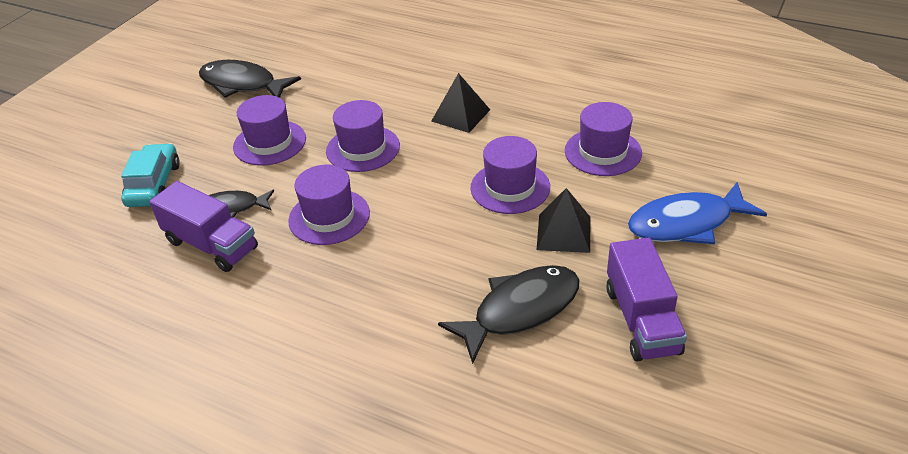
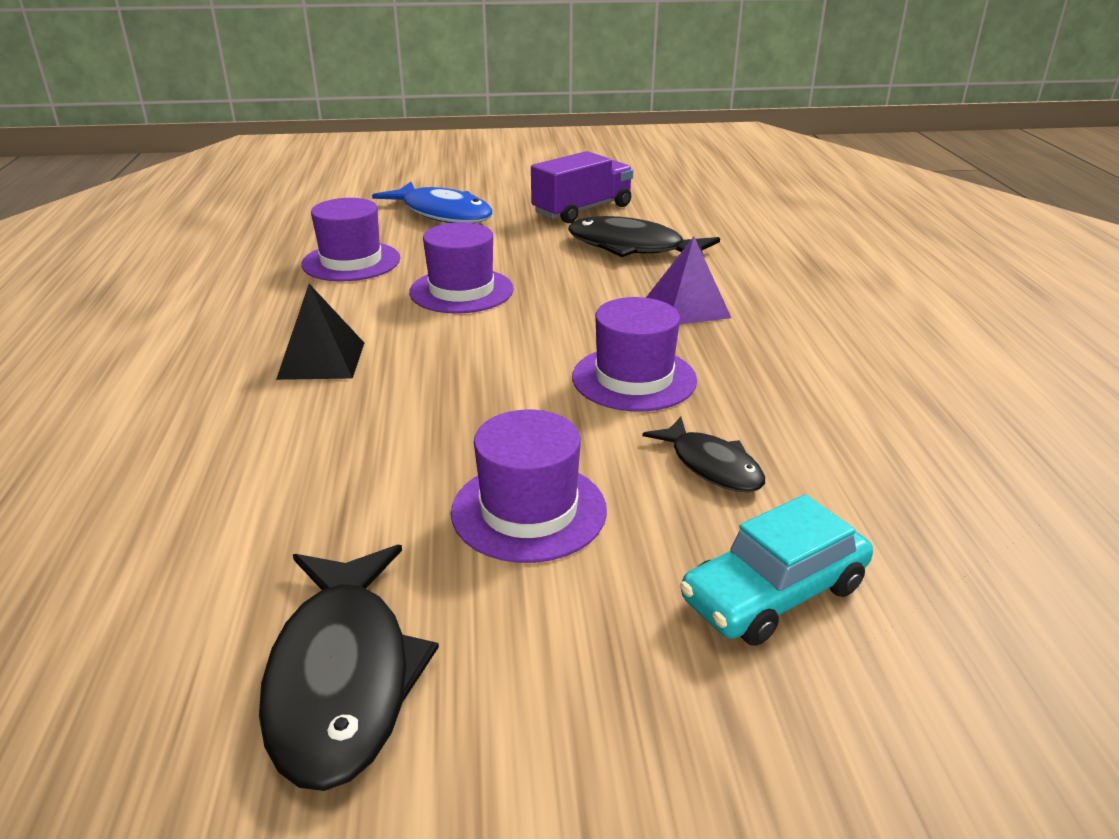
camera: 125 degrees left, 10 degrees down
purple truck [149,181,258,272] -> none
purple hat [326,100,400,172] -> none
black pyramid [537,188,590,253] -> none
none -> purple pyramid [646,237,731,324]

